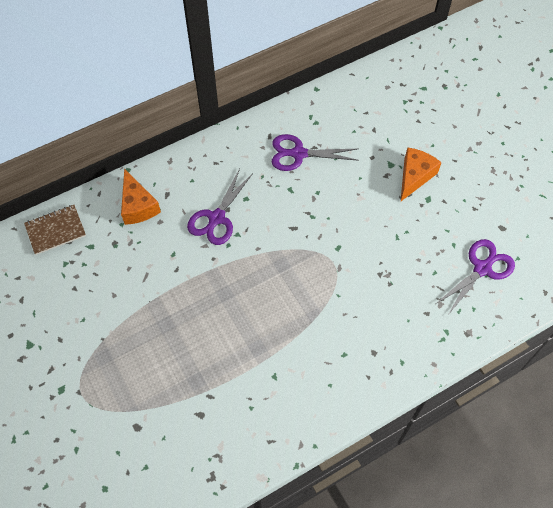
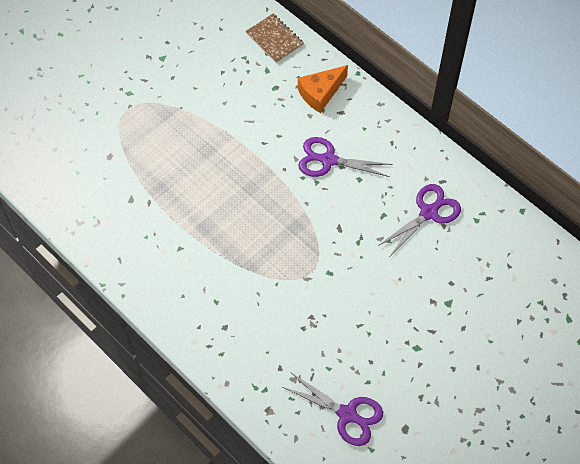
camera: 75 degrees right, 0 degrees up
purple scissors [272,134,359,171] -> purple scissors turned 60 degrees clockwise [378,184,461,256]
orange cheese [401,147,442,201] -> none

